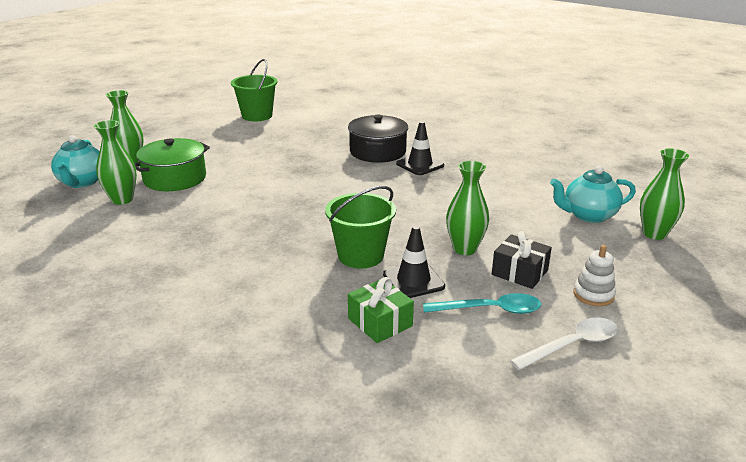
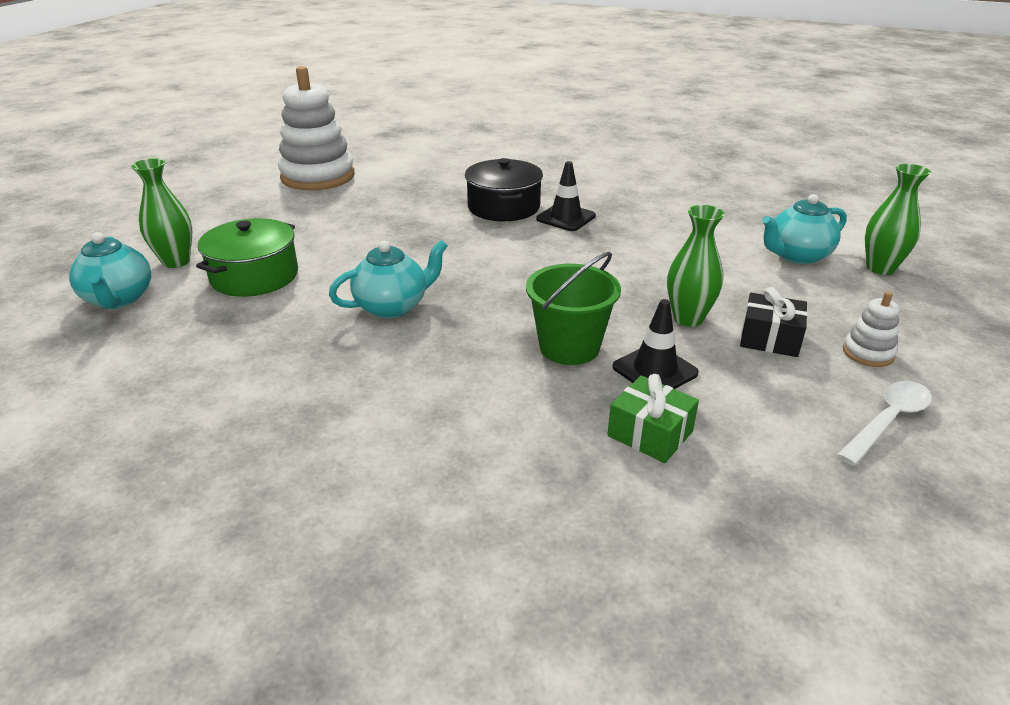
camera: 15 degrees left, 5 degrees up
green vase [94,120,137,205] -> none
green bucket [231,59,278,121] -> white stacking toy [278,66,354,191]
turquoise spoon [423,293,541,314] -> none
none -> turquoise teapot [329,240,447,318]

